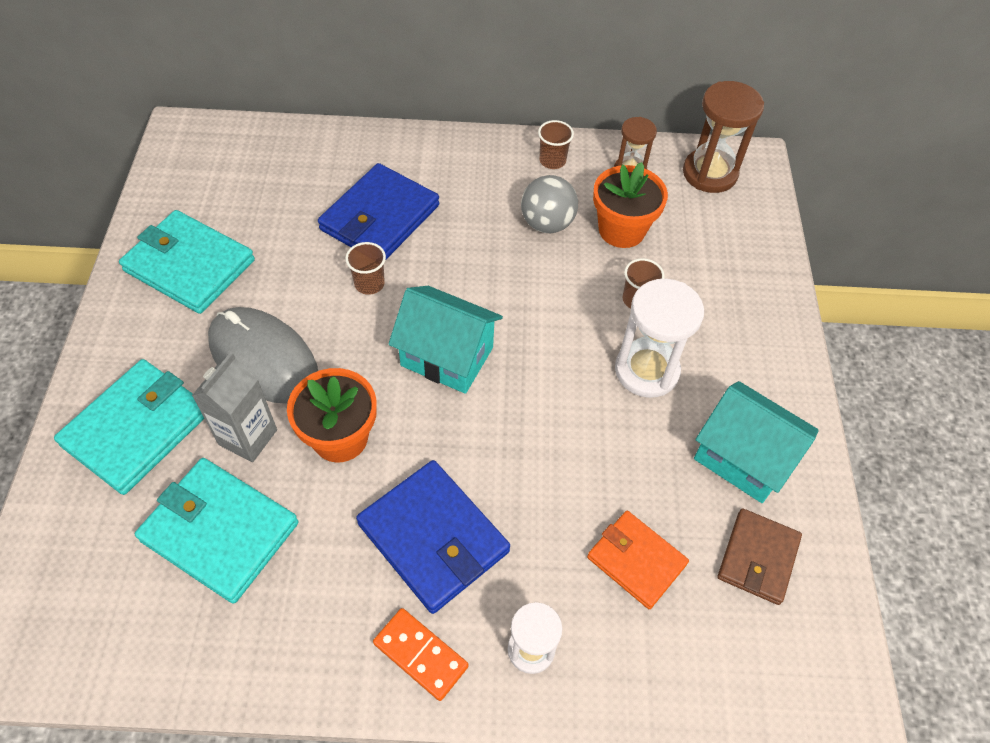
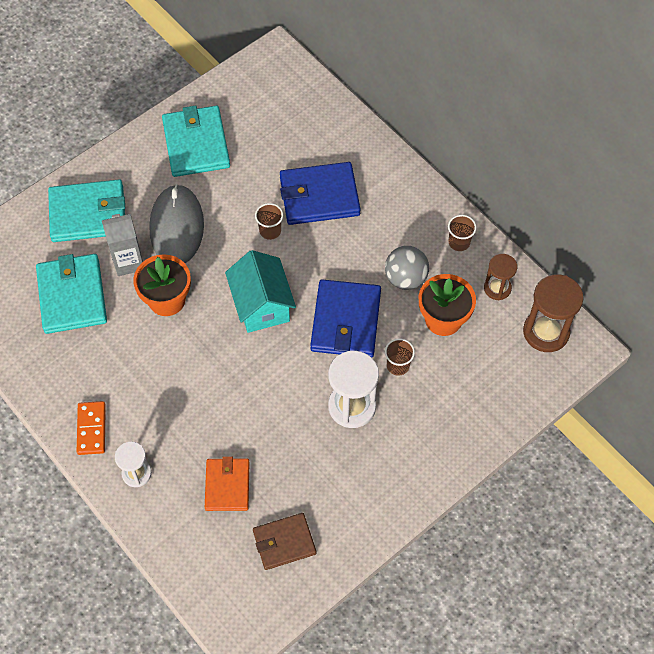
camera: 50 degrees right, 5 degrees up
blue wallet [356,460,510,614] -> blue wallet moved to [310,279,381,358]
turquoise house [694,381,819,503] -> none

